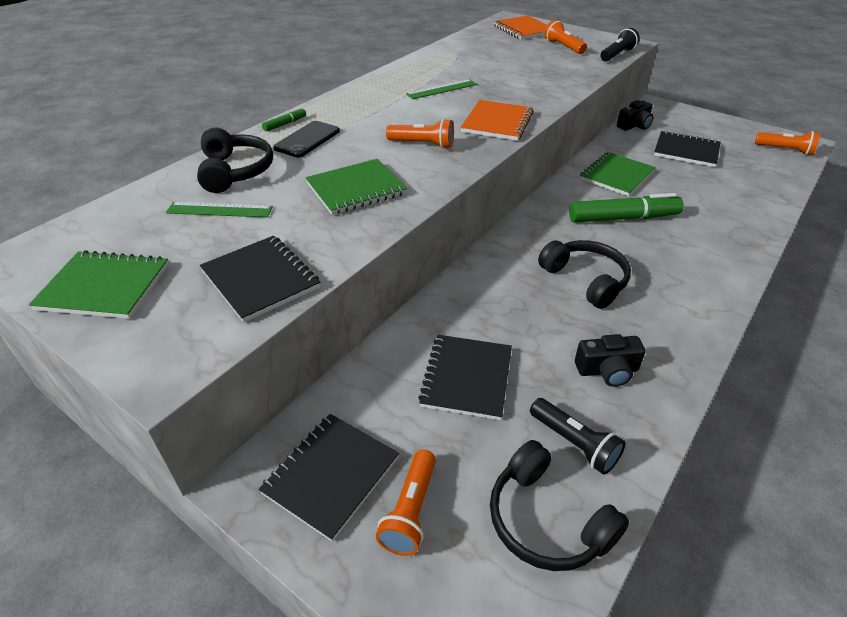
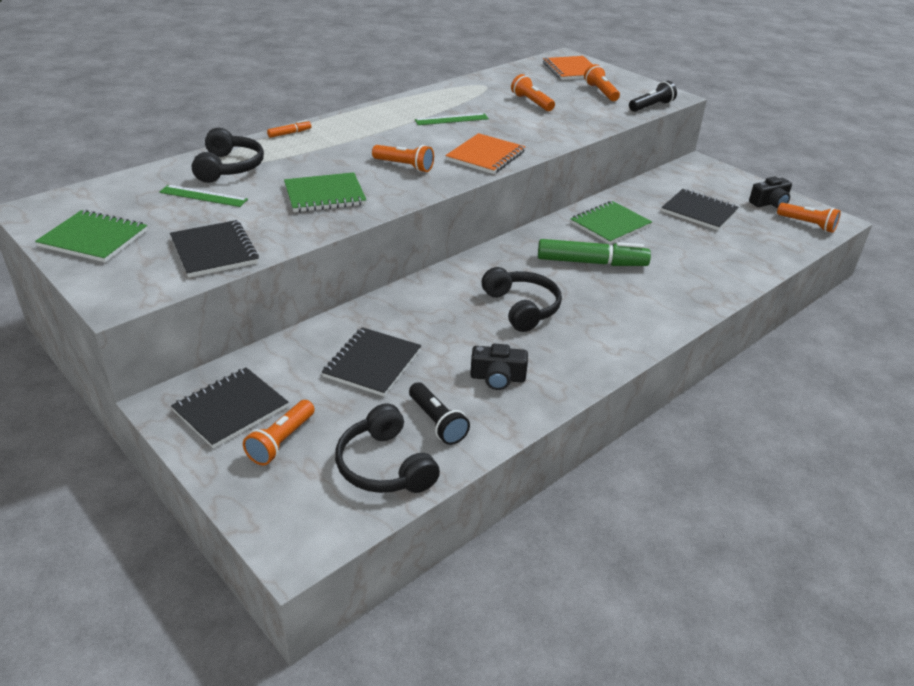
camera: 10 degrees right, 5 degrees down
green marker [262,108,306,132] -> orange marker [267,120,311,138]
black phone [273,121,340,158] -> none
black camera [617,100,654,131] -> black camera moved to [749,176,792,209]
none -> orange flashlight [511,74,555,111]

